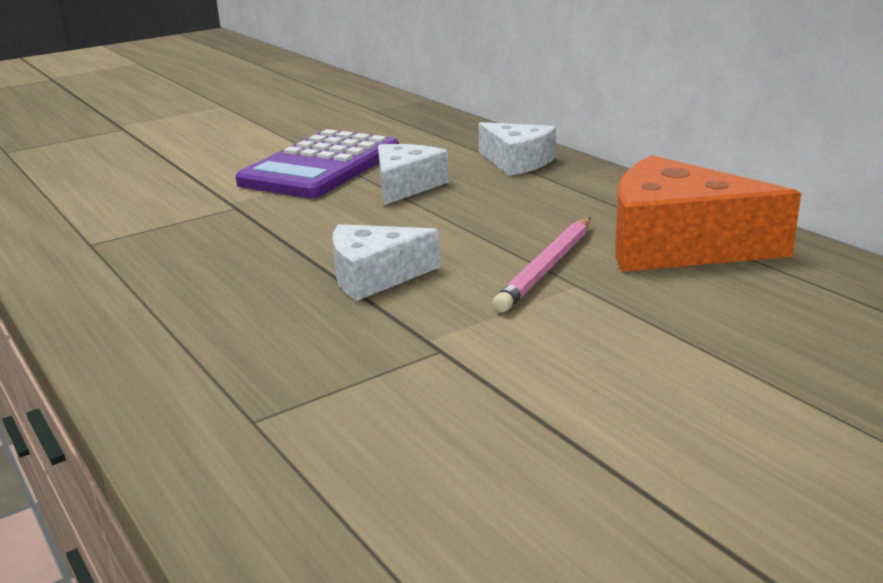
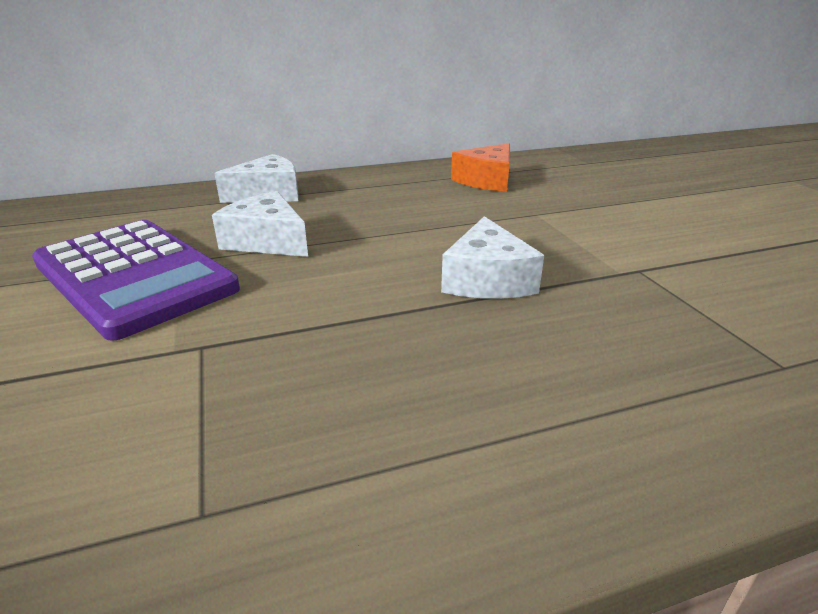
camera: 75 degrees left, 5 degrees up
pink pencil [492,217,591,312] -> none
orange cheese [615,155,801,272] -> orange cheese [451,143,510,192], size x0.60

